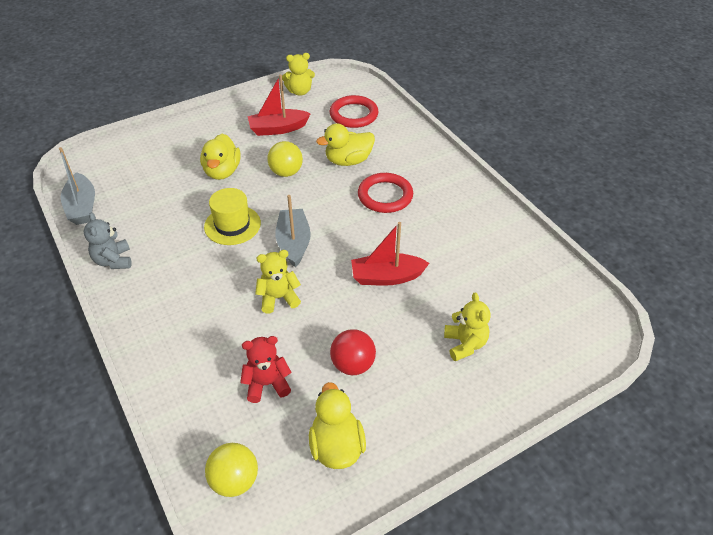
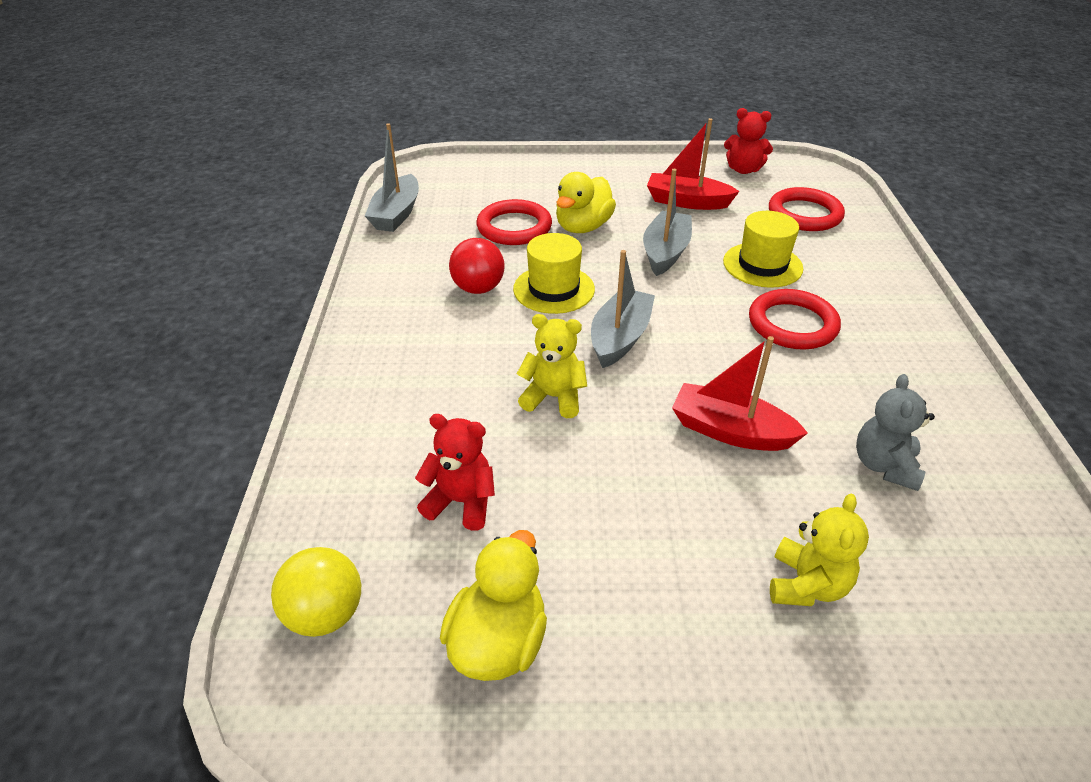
camera: 30 degrees right, 5 degrees down
grey teddy bear [84,212,131,269] -> grey teddy bear moved to [856,374,935,491]
yellow ball [267,141,303,177] -> grey boat [643,169,692,276]
yellow teddy bear [282,53,315,96] -> red teddy bear [724,108,773,174]
yellow duck [316,123,375,166] -> yellow hat [723,211,803,288]
red ball [330,329,376,375] -> red ball moved to [449,238,504,294]
none -> red ring [476,199,552,245]

